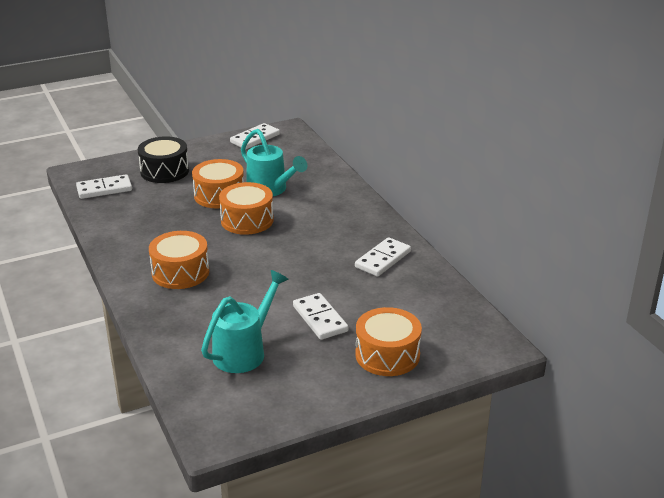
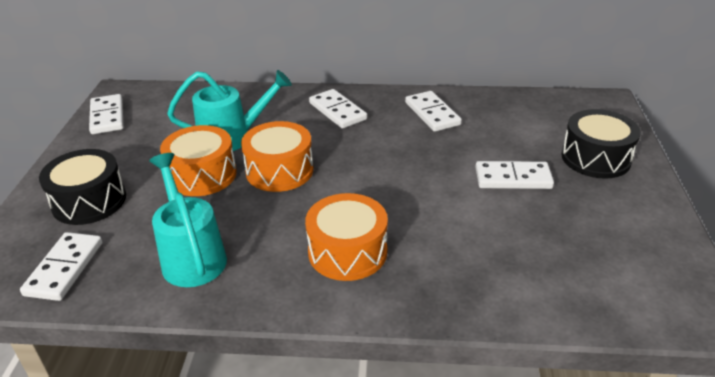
camera: 60 degrees left, 5 degrees up
turquoise watering can [201,270,289,373] -> turquoise watering can moved to [149,153,227,287]
orange drum [356,307,422,376] -> black drum [561,109,641,179]
none -> white domino [309,89,367,129]

